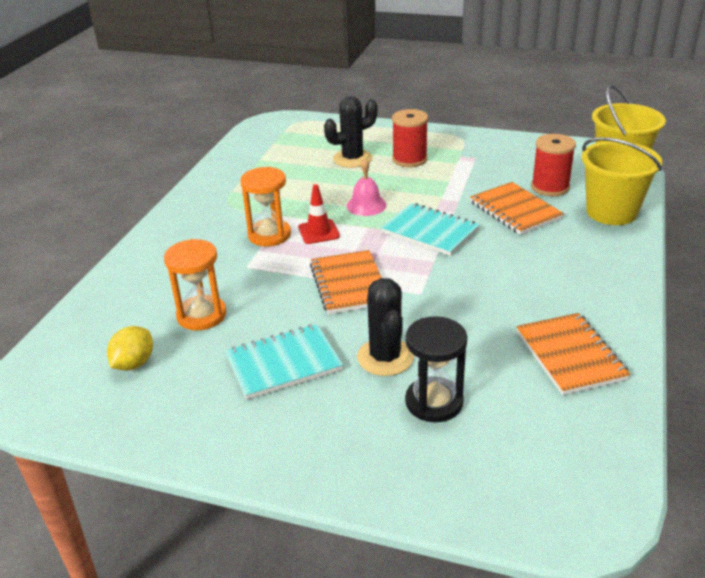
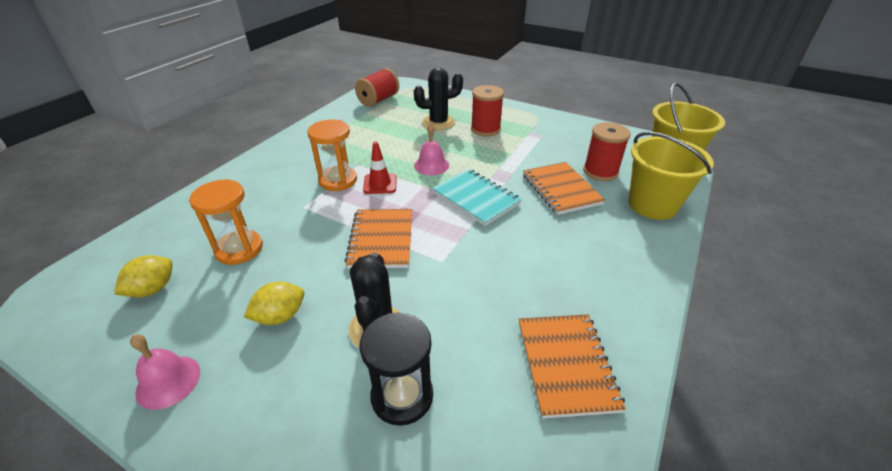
camera: 10 degrees right, 5 degrees up
turquoise notebook [225,324,343,400] -> yellow lemon [244,282,304,325]
none -> pink bell [130,334,200,410]
none -> red spool [355,68,399,107]

